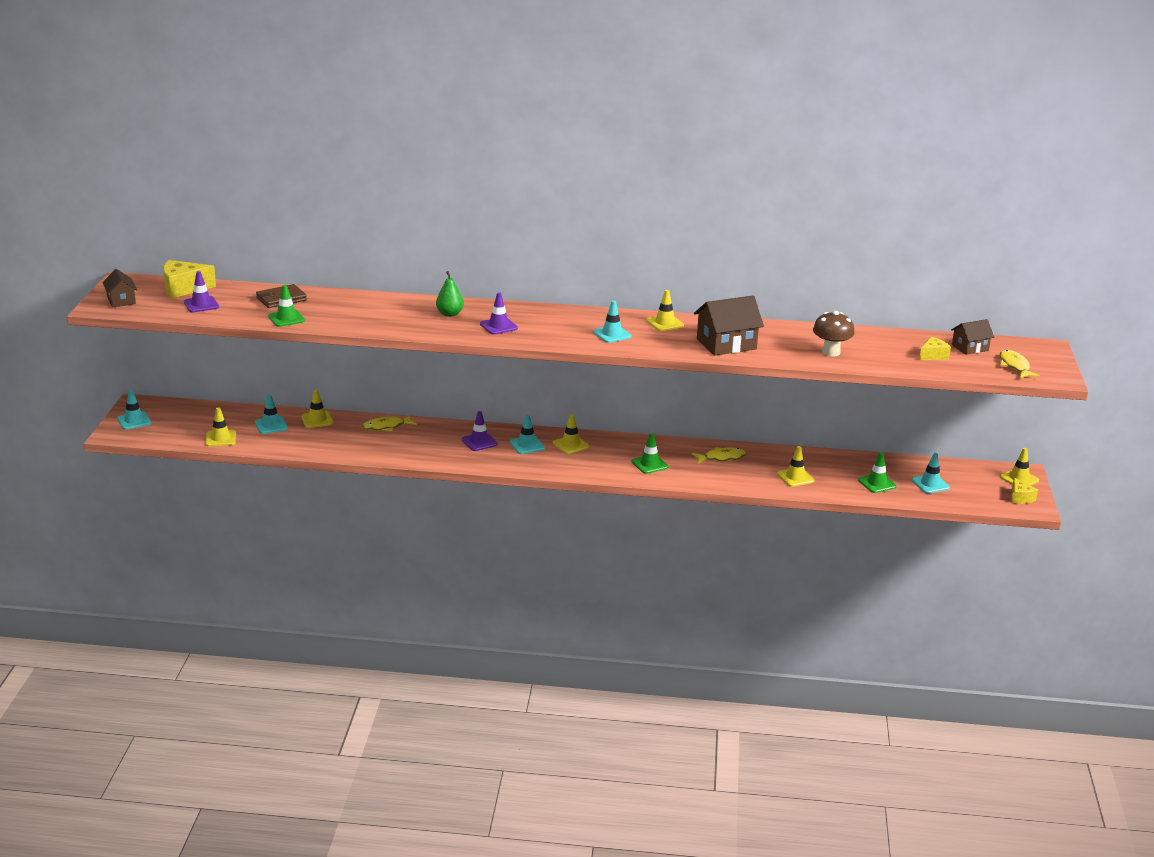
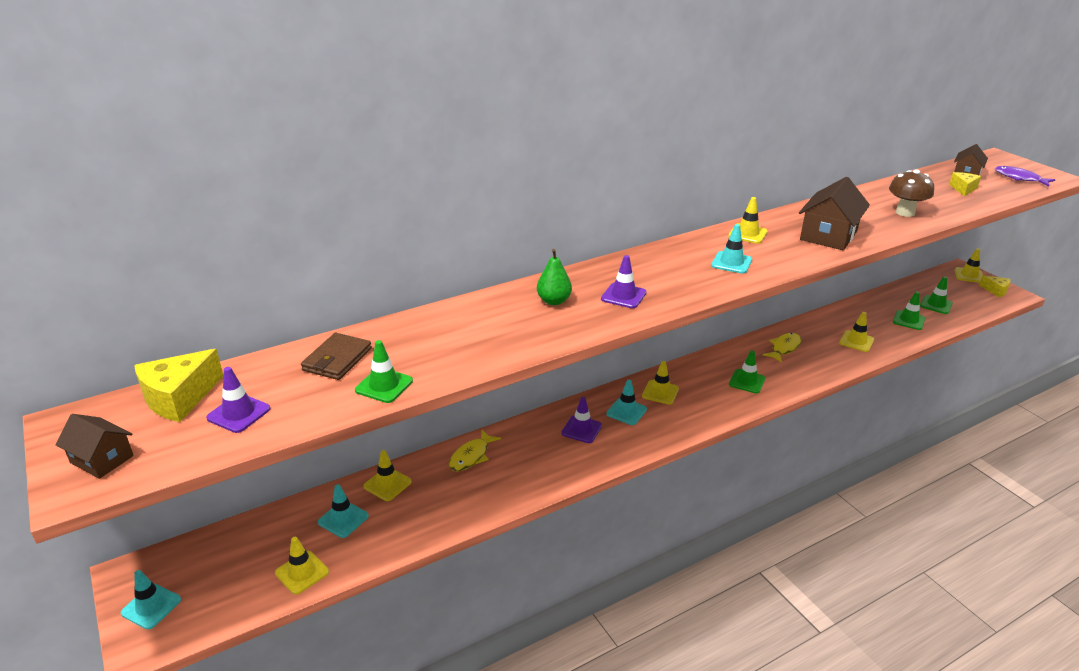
camera: 35 degrees left, 5 degrees up
turquoise traffic cone [911,453,950,494] -> green traffic cone [920,276,953,314]
yellow fish [1000,350,1040,378] -> purple fish [995,166,1055,187]

